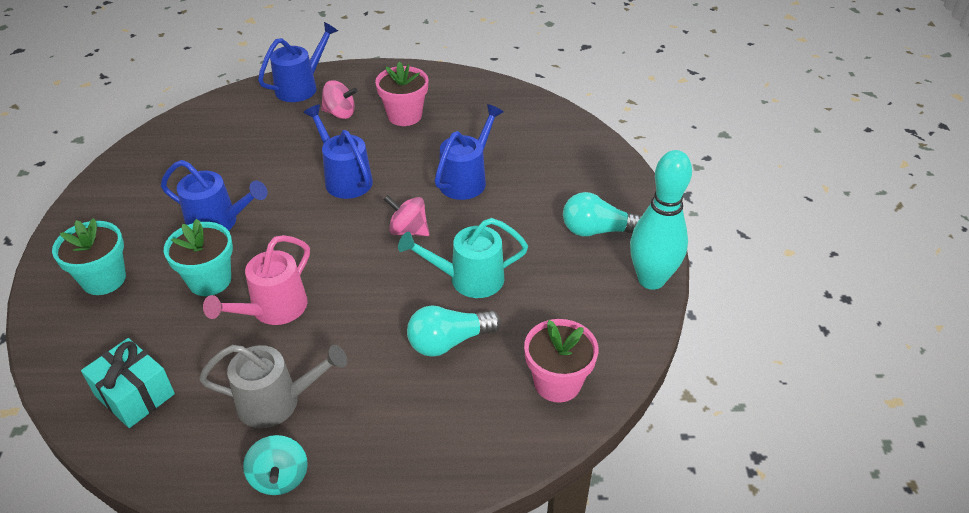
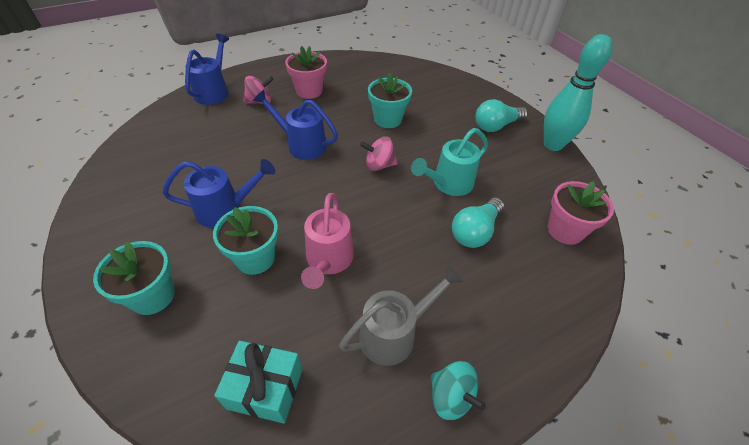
camera: 30 degrees left, 5 degrees up
blue watering can [435,104,503,200] -> turquoise flower pot [368,73,412,128]

